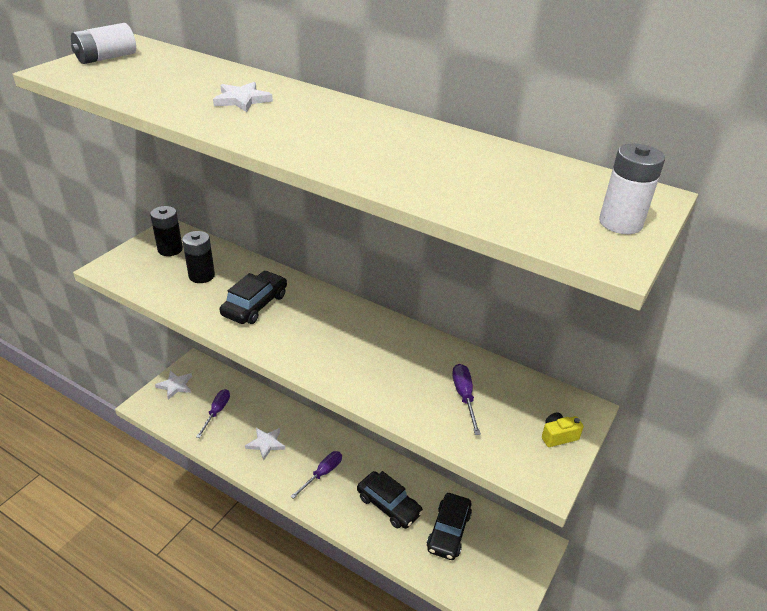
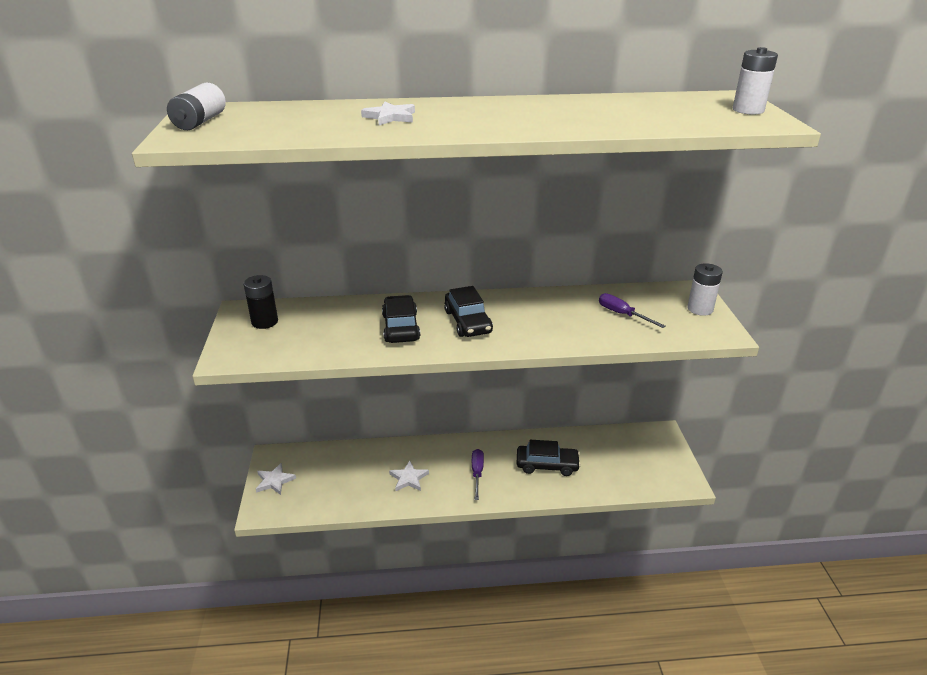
camera: 35 degrees left, 5 degrees down
black battery [182,231,215,283] -> none
purple screwdriver [196,389,230,438] -> none
black car [427,493,472,560] -> black car moved to [444,286,493,337]
yellow camera [542,412,584,447] -> white battery [687,263,723,316]

